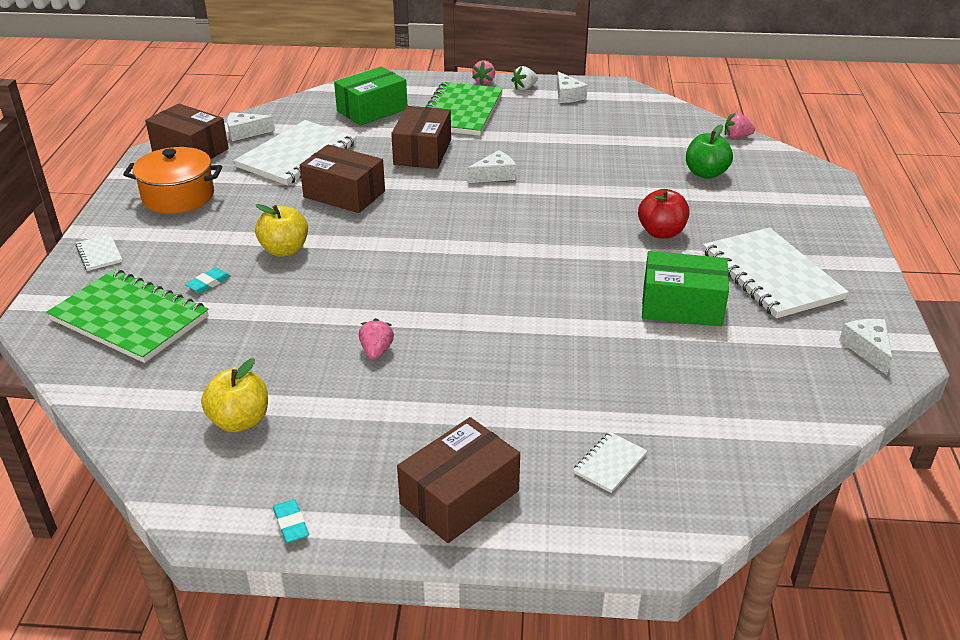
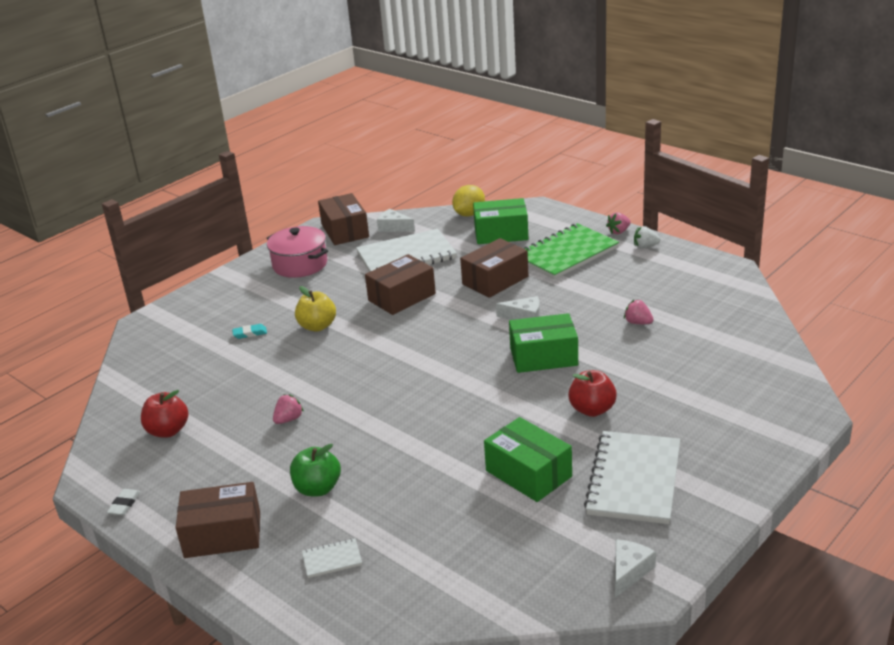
camera: 40 degrees right, 5 degrees down
green notebook [46,269,209,363] -> none
white notebook [76,234,122,271] -> none
orange pot [123,147,222,214] -> pink pot [266,226,328,278]
yellow apple [201,358,268,432] -> red apple [141,390,188,438]
turquoise eraser [273,499,309,543] -> white eraser [107,489,140,516]
brown box [300,145,385,213] -> brown box turned 75 degrees clockwise [365,254,436,315]
white cheese [557,72,588,103] -> none
green apple [686,124,733,179] -> green apple moved to [290,444,341,497]
pink strawberry [725,113,755,138] -> pink strawberry moved to [624,299,654,324]
none -> yellow lemon [452,185,485,217]
none -> green box [509,313,578,373]

